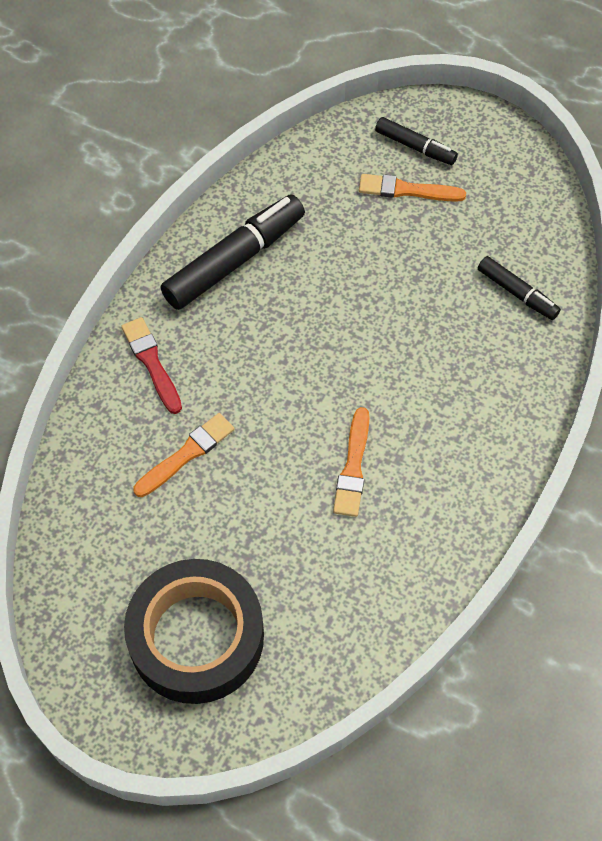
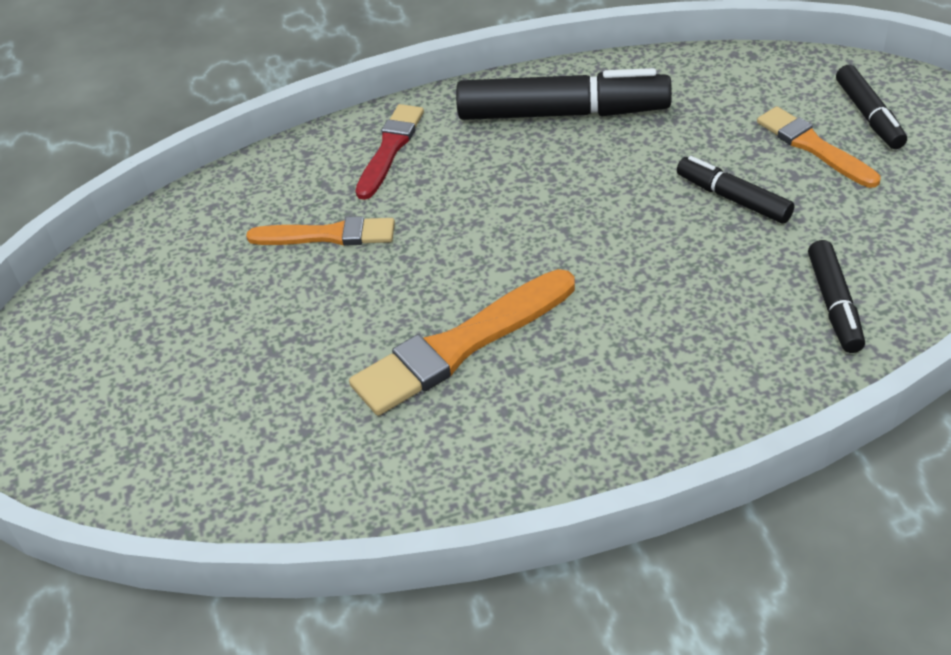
camera: 50 degrees right, 15 degrees down
black tape [124,559,264,704] -> none
orange brush [333,407,370,517] -> orange brush [349,269,575,416], size x1.57
none -> black marker [677,156,794,223]

